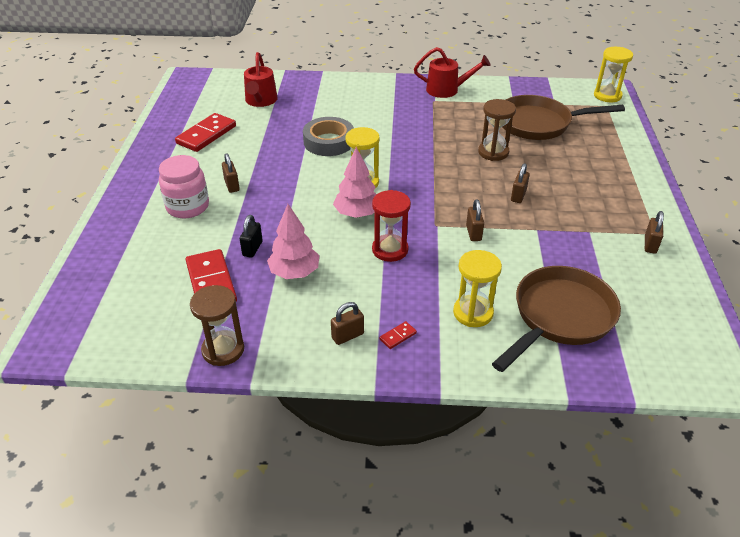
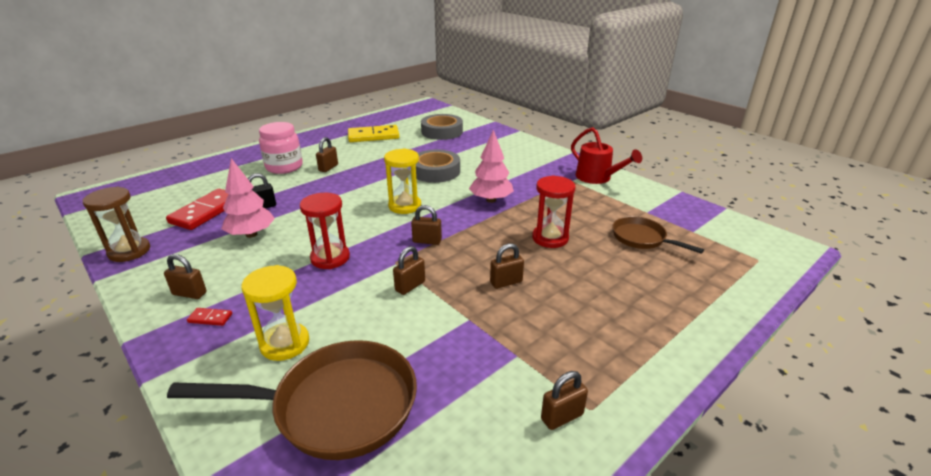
camera: 45 degrees right, 10 degrees down
red domino [175,113,236,152] -> yellow domino [348,125,399,142]
red watering can [244,52,278,107] -> grey tape [421,114,463,140]
pink tree [333,147,377,218] -> pink tree moved to [469,130,514,203]
brown hourglass [478,99,516,161] -> red hourglass [532,175,576,248]
brown pan [503,95,625,140] -> brown pan [612,216,704,254], size x0.57
yellow hourglass [594,47,633,102] -> none
none -> brown padlock [411,205,442,245]

